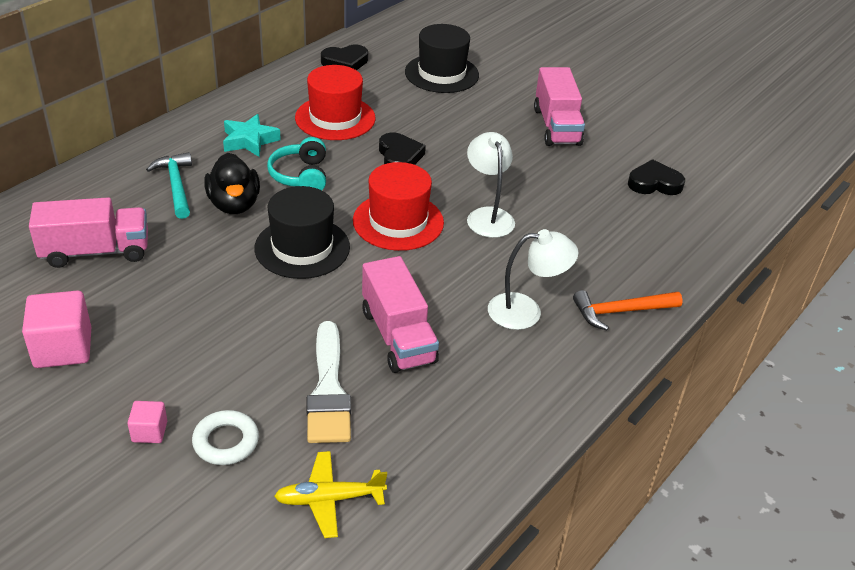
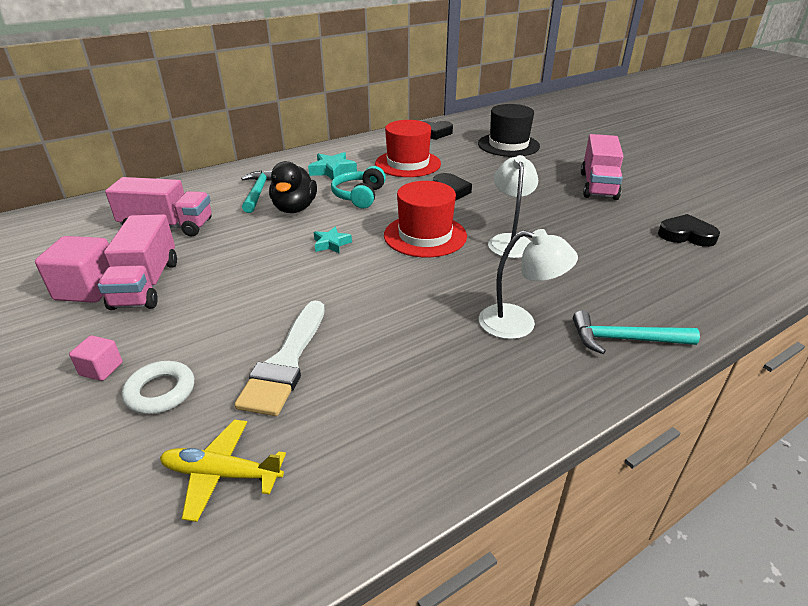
camera: 20 degrees right, 5 degrees down
black hat [255,186,350,279] -> turquoise star [314,227,352,253]
pink truck [362,256,439,373] -> pink truck moved to [98,214,177,310]
orange hammer [573,290,683,330] -> turquoise hammer [573,310,700,354]

